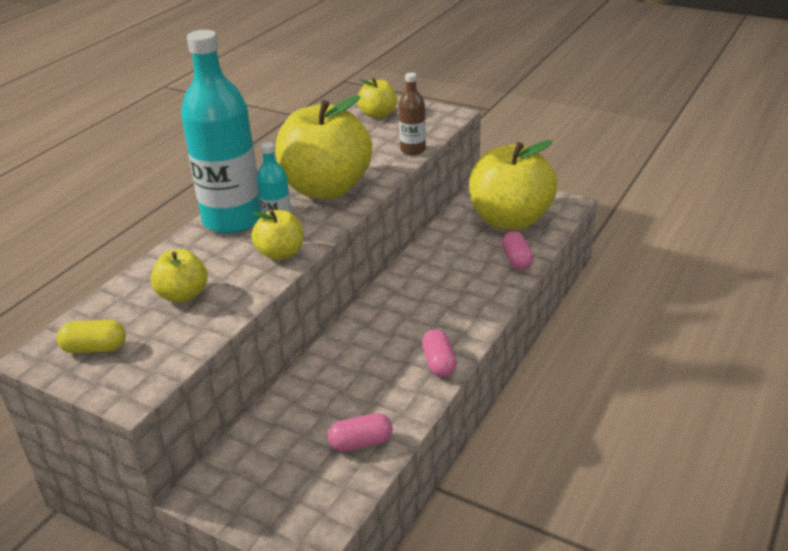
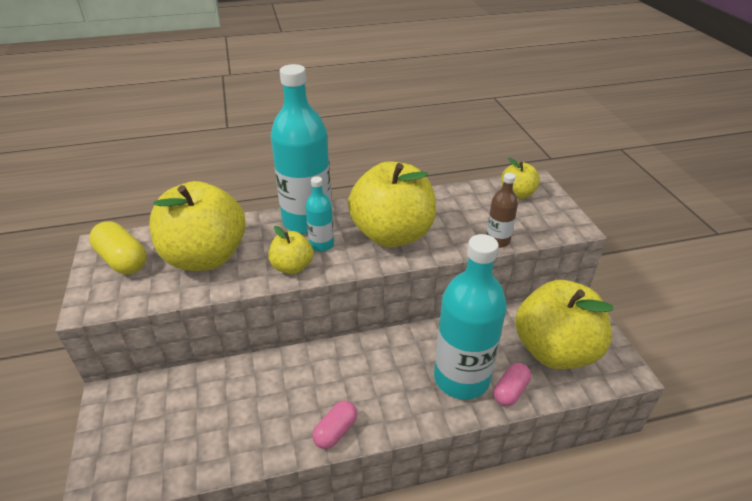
camera: 45 degrees right, 5 degrees up
yellow capsule [56,320,126,353] -> yellow capsule [89,221,147,274], size x1.50
yellow apple [151,249,208,303] -> yellow apple [149,181,246,271], size x2.07
pink capsule [328,413,393,452] -> none
none -> turquoise bottle [434,234,507,400]

